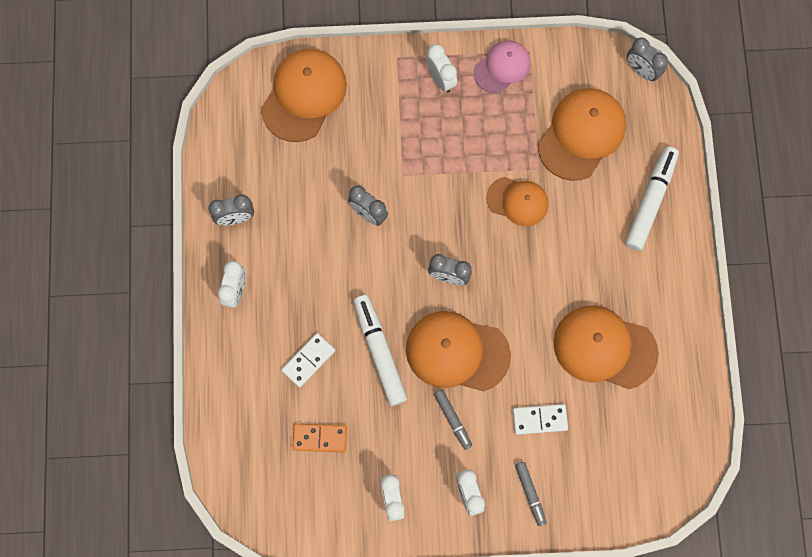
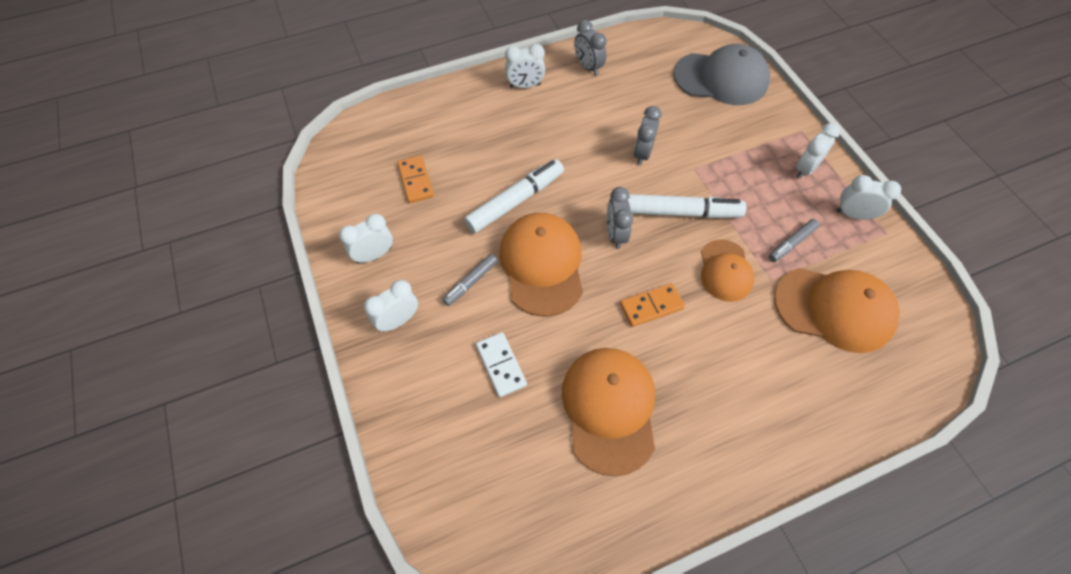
camera: 70 degrees right, 15 degrees down
orange cap [261,49,347,142] -> grey cap [674,44,770,105]
white domino [281,333,335,388] -> none
pink cap [474,40,531,93] -> white clock [836,175,901,220]
grey marker [515,462,547,526] -> grey marker moved to [769,219,819,262]
white marker [625,146,679,251] -> white marker moved to [628,194,746,218]
grey clock [627,37,668,81] -> none
none -> orange domino [620,283,685,327]

